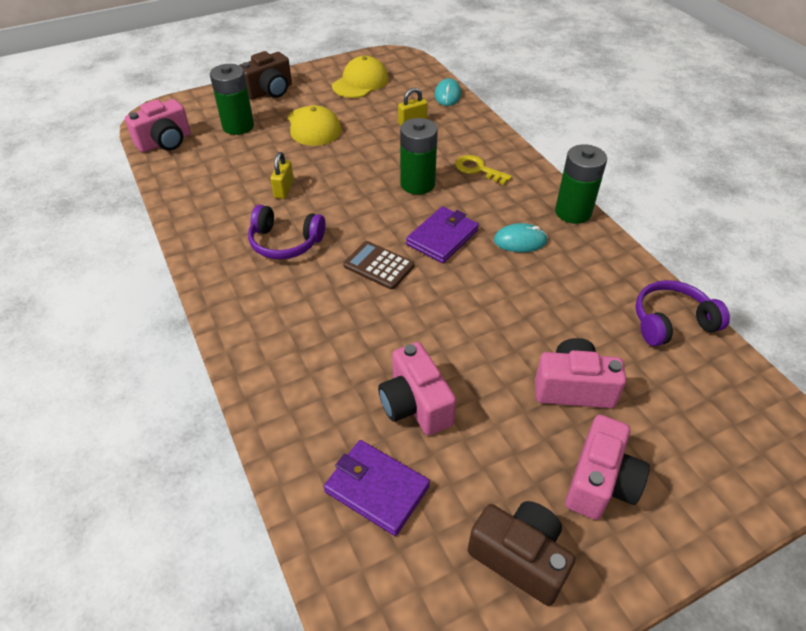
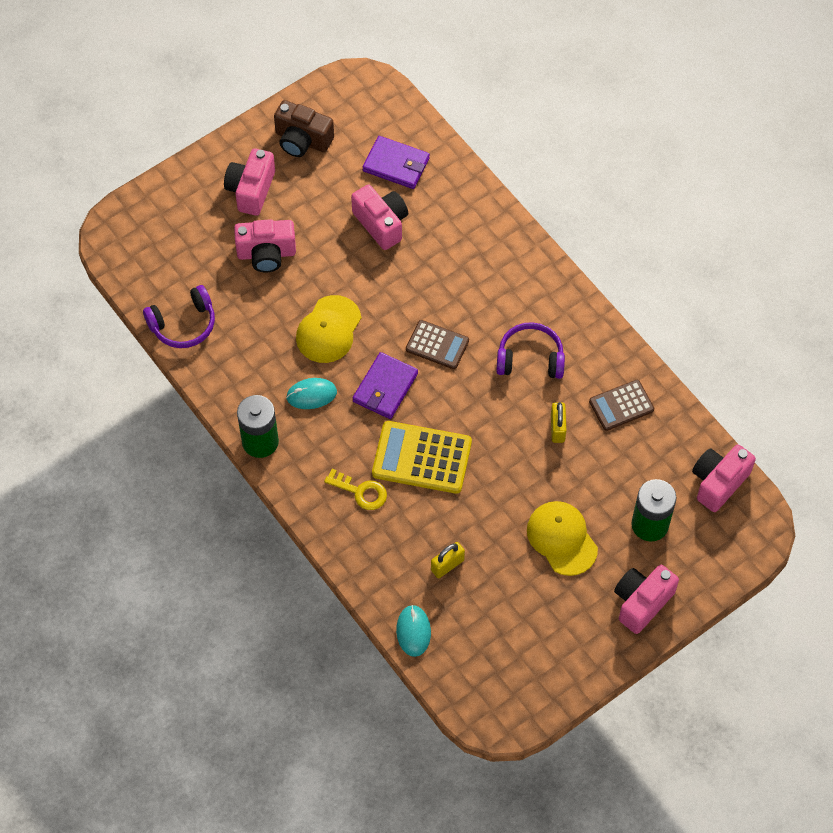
camera: 170 degrees right, 15 degrees up
brown camera [239,51,292,100] -> pink camera [614,565,679,634]
yellow cap [332,56,388,98] -> yellow cap moved to [296,295,361,363]
green battery [400,118,438,195] -> yellow calculator [372,421,472,494]
none -> brown calculator [589,380,654,431]

